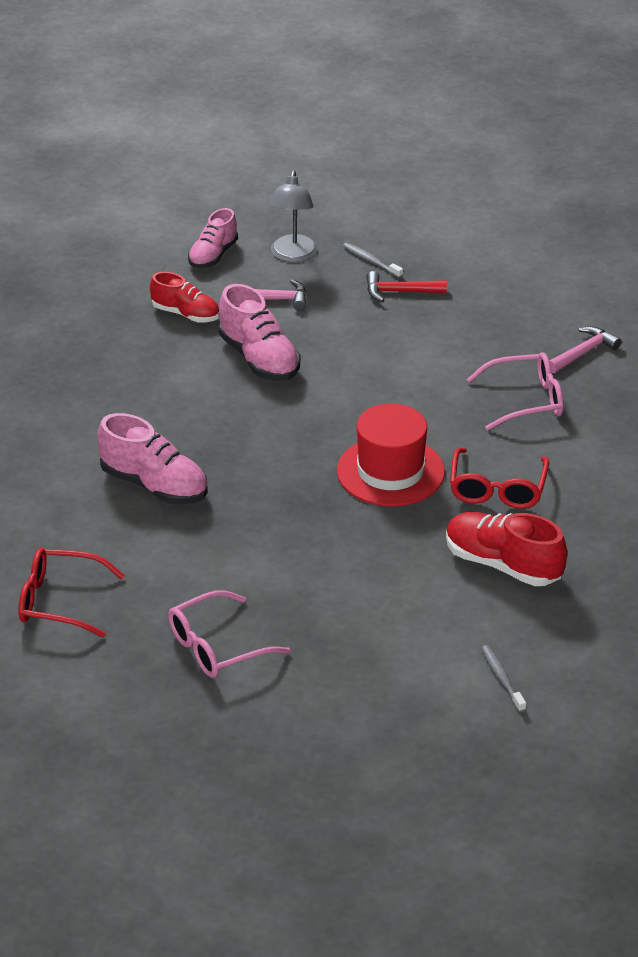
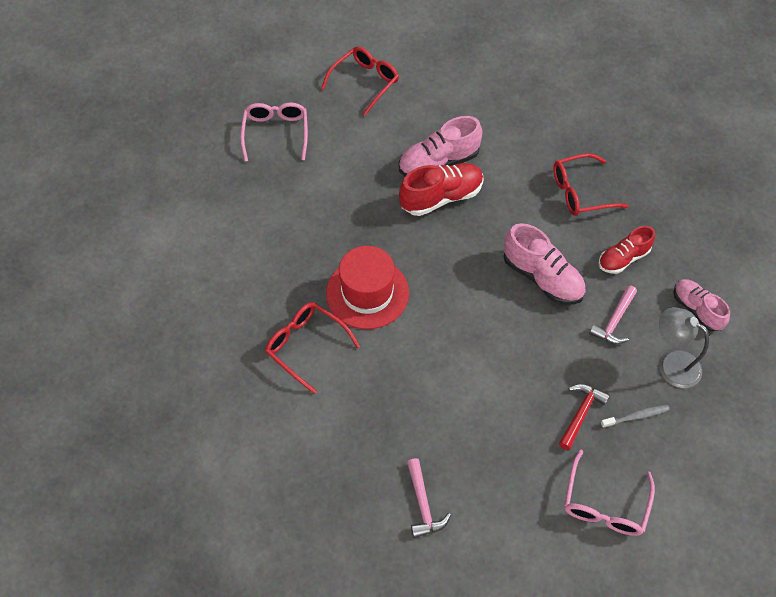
camera: 120 degrees right, 20 degrees up
pink shoe [218,284,300,381] -> pink shoe turned 135 degrees counterclockwise [503,223,586,305]
red shoe [446,512,567,586] -> red shoe moved to [399,163,484,216]
pink glasses [467,352,564,430] -> pink glasses moved to [564,450,655,536]
grey toothbrush [481,645,526,712] -> none
none -> red glasses [553,153,629,216]

